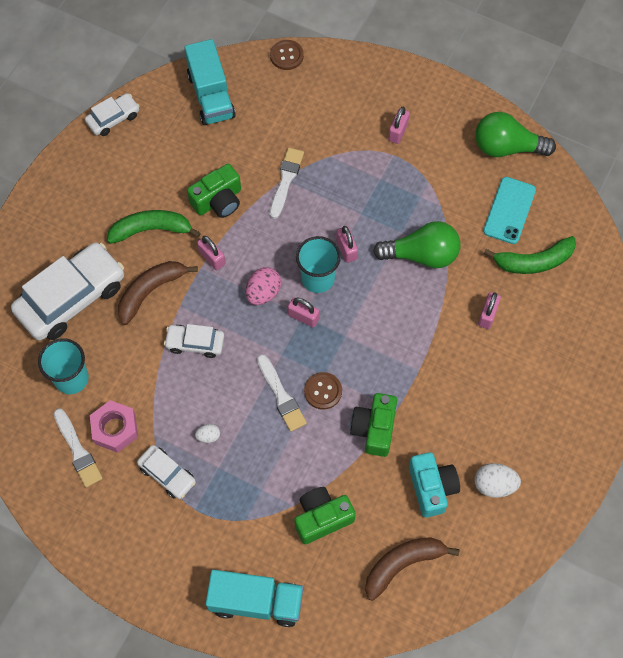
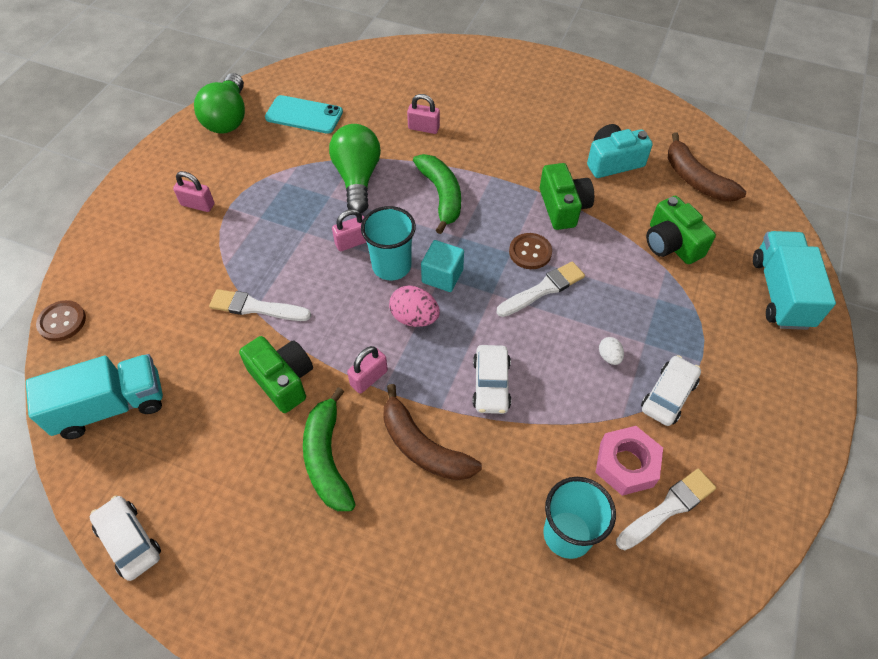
camera: 95 degrees left, 10 degrees down
white car [11,242,124,340] -> none
pink padlock [288,298,319,327] -> turquoise cube [421,240,464,292]
green camera [350,393,397,457] -> green camera turned 105 degrees counterclockwise [540,163,594,230]
white egg [474,463,521,498] -> none
green banana [484,236,576,274] -> green banana moved to [413,154,461,234]

